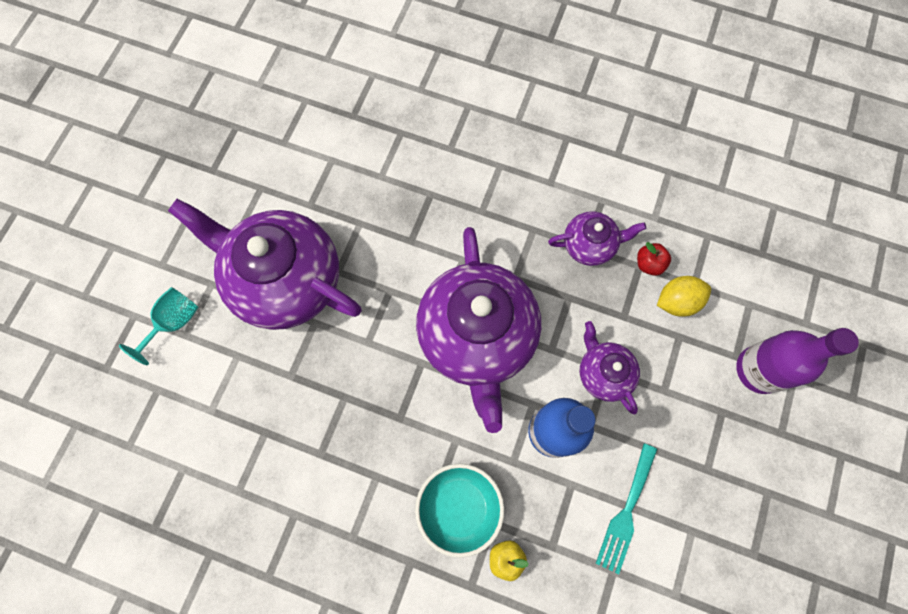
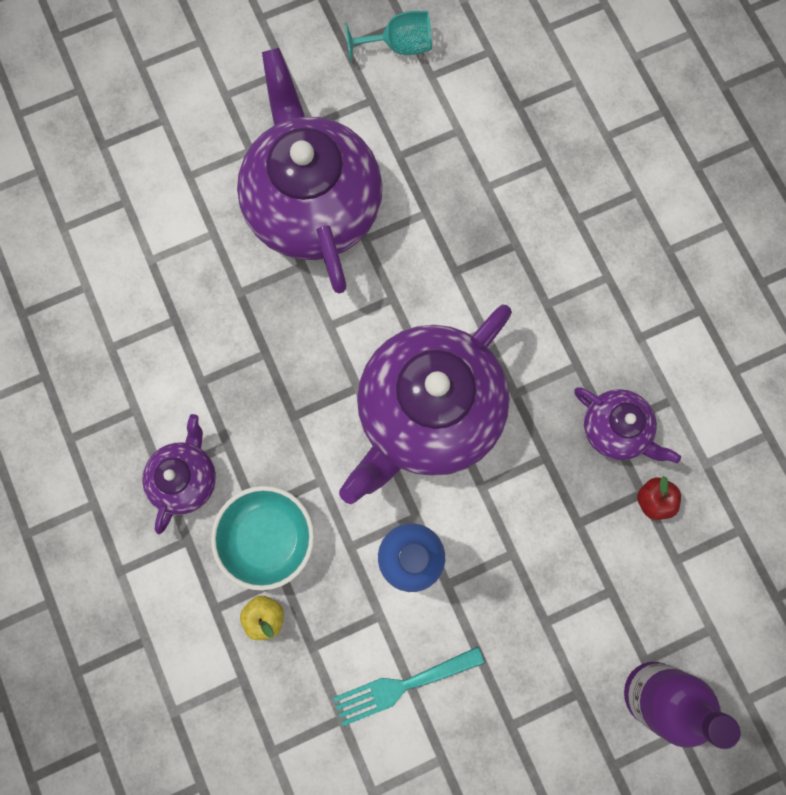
camera: 45 degrees right, 5 degrees up
turquoise goblet [119,287,199,365] -> turquoise goblet moved to [345,11,432,62]
purple teapot [580,321,640,414] -> purple teapot moved to [142,414,216,534]
yellow lemon [657,276,711,317] -> none

